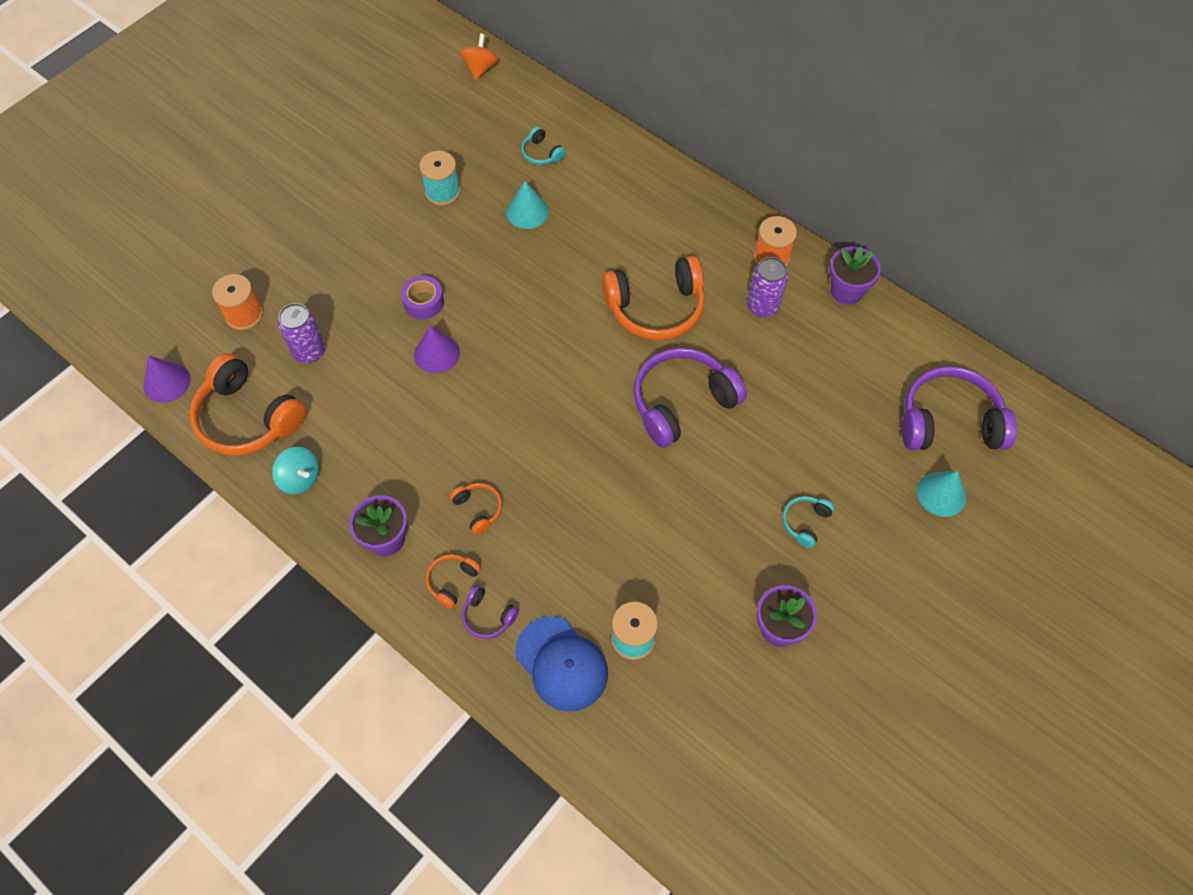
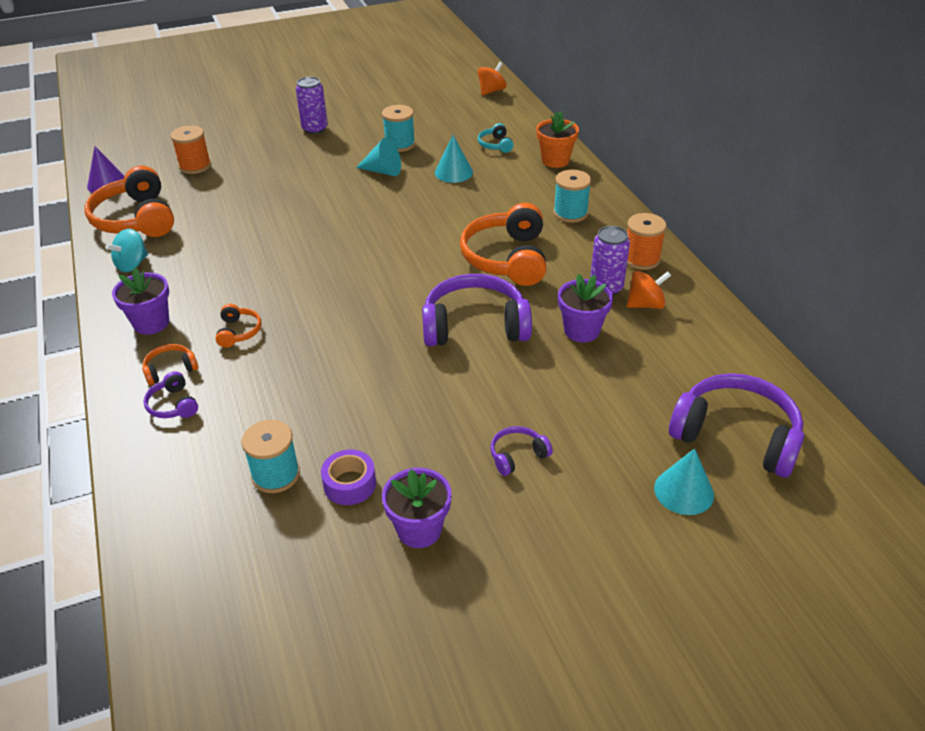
camera: 30 degrees right, 20 degrees down
turquoise spinning top [272,447,319,495] -> turquoise spinning top turned 60 degrees clockwise [105,229,148,272]
purple can [278,303,325,363] -> purple can moved to [296,77,328,134]
purple tape [401,276,444,319] -> purple tape moved to [321,449,376,505]
purple cone [414,326,460,373] -> none
blue cap [515,616,608,712] -> none
orange headphones [602,256,705,340] -> orange headphones turned 75 degrees clockwise [460,203,546,286]
turquoise headphones [782,496,834,548] -> purple headphones [490,426,553,476]
purple flower pot [829,246,881,305] -> purple flower pot moved to [558,274,613,342]
none -> turquoise cone [356,138,401,176]
none -> orange flower pot [536,111,579,168]
none -> turquoise spool [553,170,591,223]
none -> orange spinning top [627,271,671,309]

